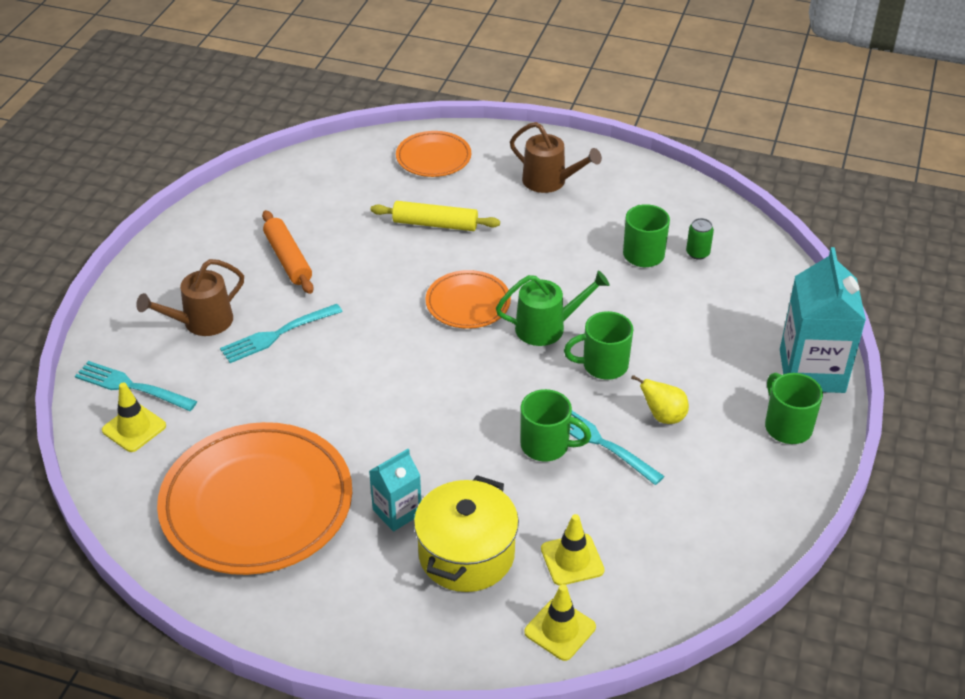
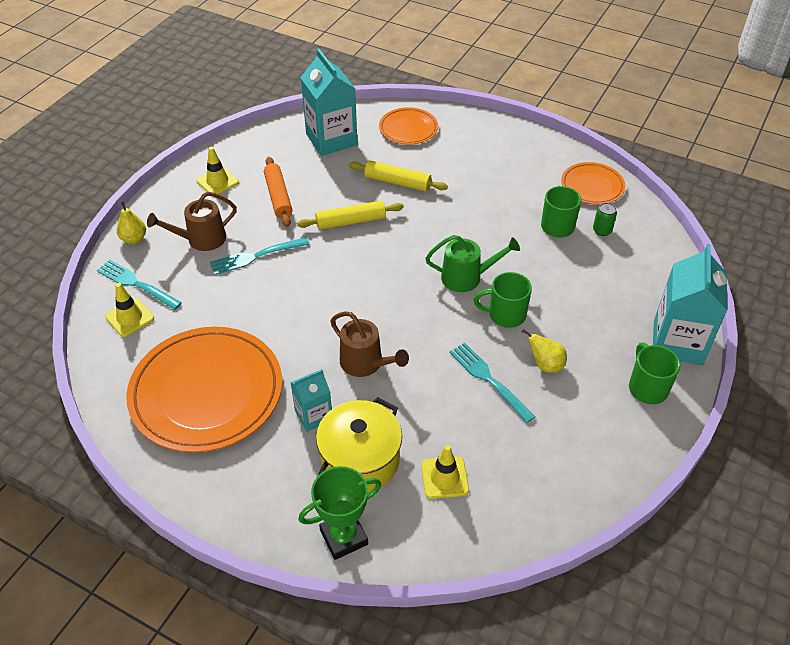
camera: 10 degrees right, 5 degrees up
orange plate [426,270,511,329] -> orange plate moved to [561,162,625,204]
brown watering can [510,122,602,193] -> brown watering can moved to [330,311,409,377]
green mug [520,389,591,461] -> none
yellow traffic cone [524,584,596,661] -> yellow traffic cone moved to [196,147,239,194]
none -> yellow pear [117,201,146,244]
none -> yellow rolling pin [297,201,404,230]
none -> green trophy [298,466,382,560]
none -> turquoise carton [300,48,357,156]

